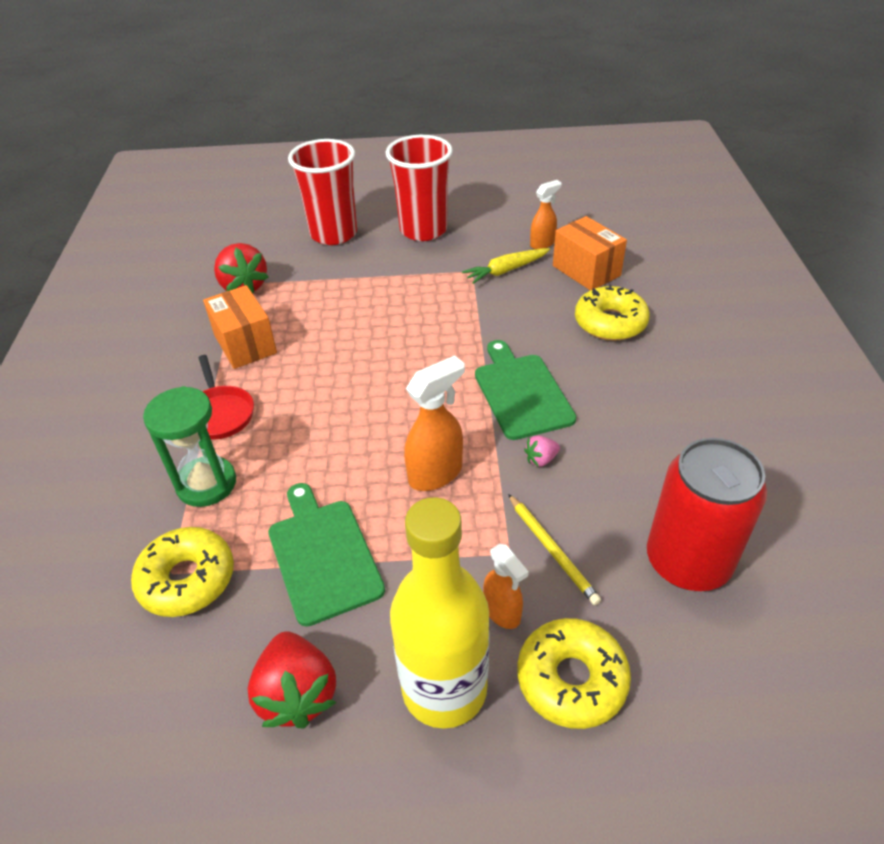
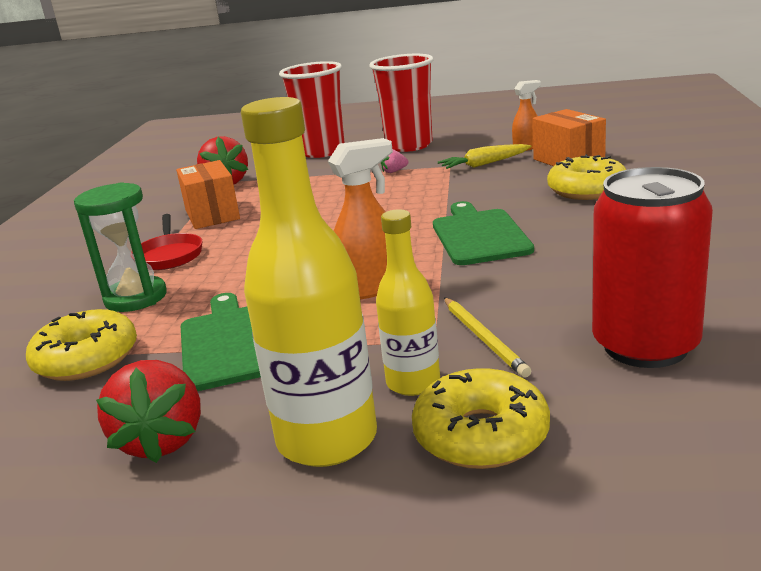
camera: 10 degrees right, 20 degrees down
orange spray bottle [483,544,529,629] -> yellow bottle [376,209,440,396]
pink strawberry [524,436,560,467] -> pink strawberry moved to [381,149,408,173]

